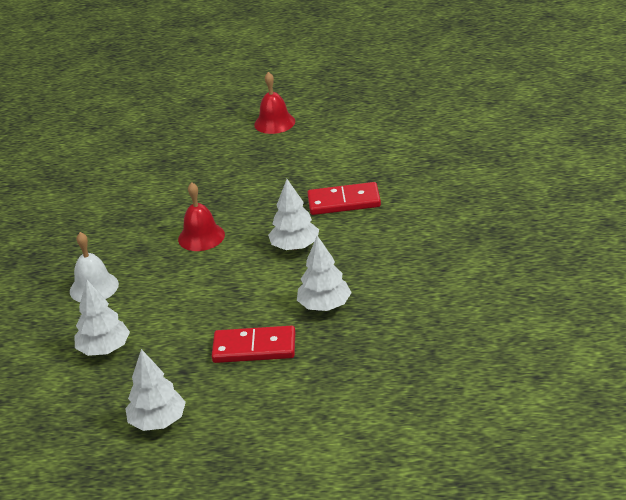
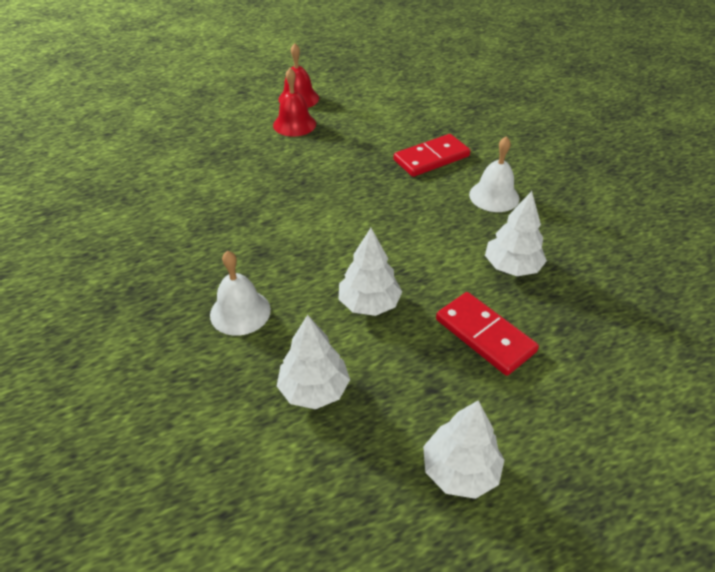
camera: 30 degrees left, 10 degrees up
red bell [178,182,225,251] -> red bell moved to [273,68,316,137]
red domino [212,326,295,363] -> red domino turned 75 degrees clockwise [436,292,539,376]
white tree [268,179,319,250] -> white tree moved to [339,228,402,316]
none -> white bell [469,136,519,212]

